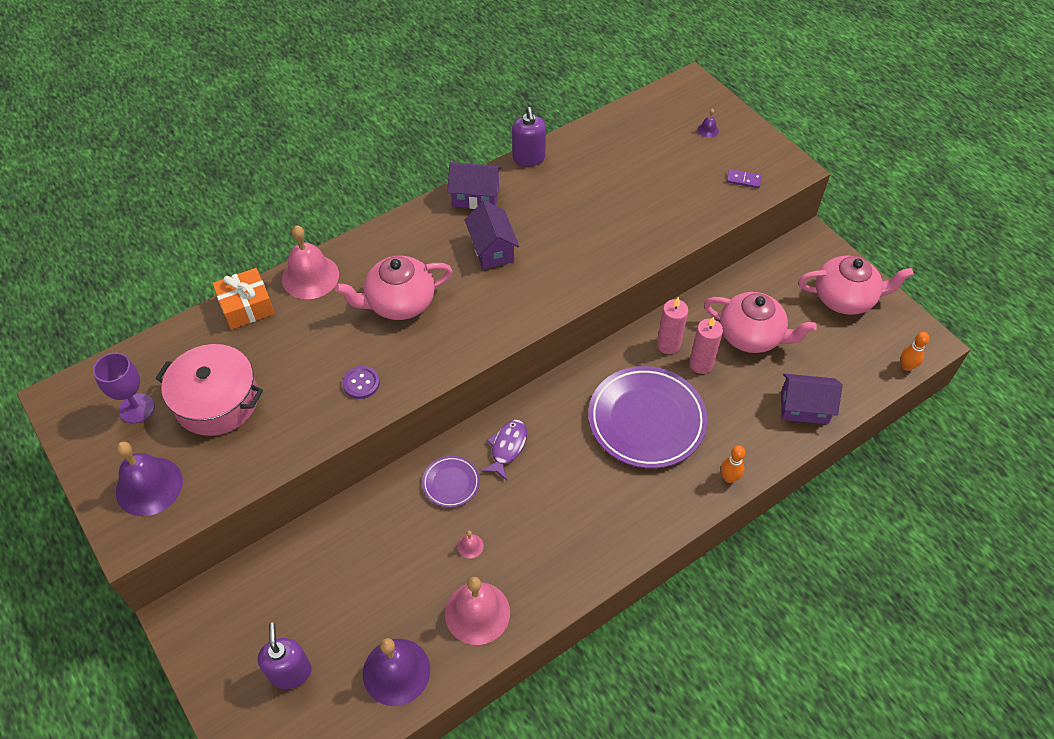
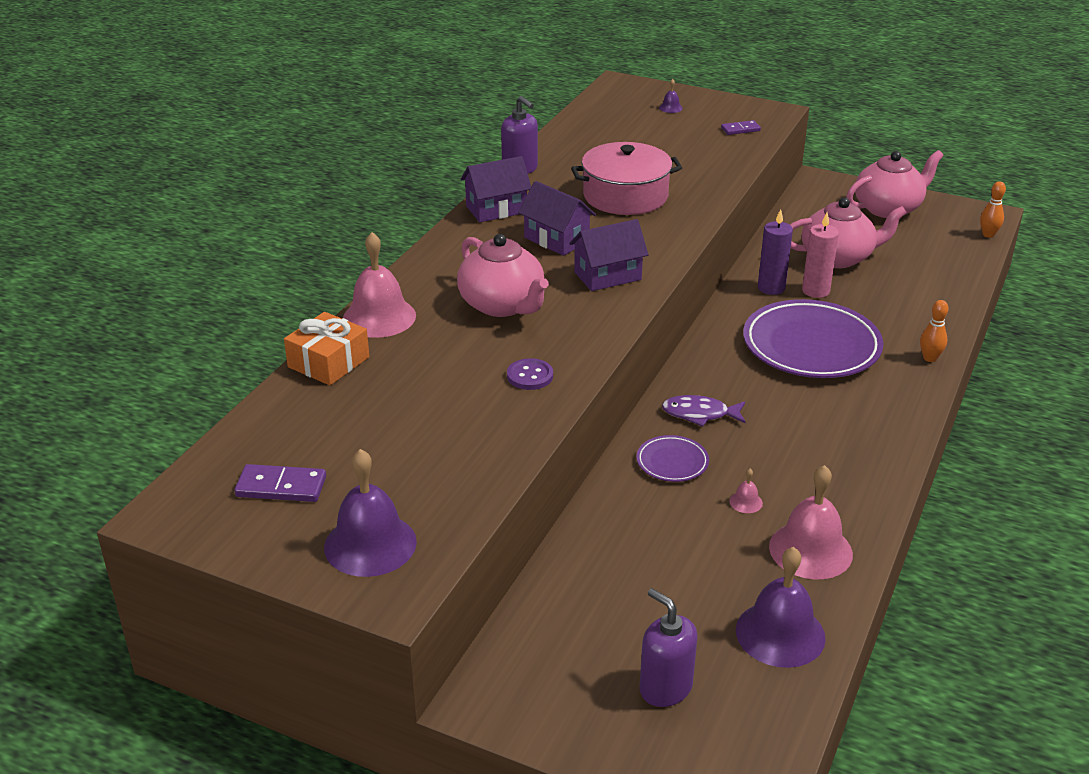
camera: 30 degrees left, 20 degrees down
purple goblet [93,353,155,424] -> purple domino [234,464,326,502]
pink pot [156,344,263,436] -> pink pot moved to [571,142,682,215]
pink teapot [335,256,452,320] -> pink teapot turned 75 degrees counterclockwise [457,234,549,317]
purple fish [481,420,527,481] -> purple fish turned 75 degrees counterclockwise [662,395,746,427]
pink candle [657,297,688,354] -> purple candle [758,209,793,295]
purple house [781,374,843,424] -> purple house moved to [569,219,649,291]

